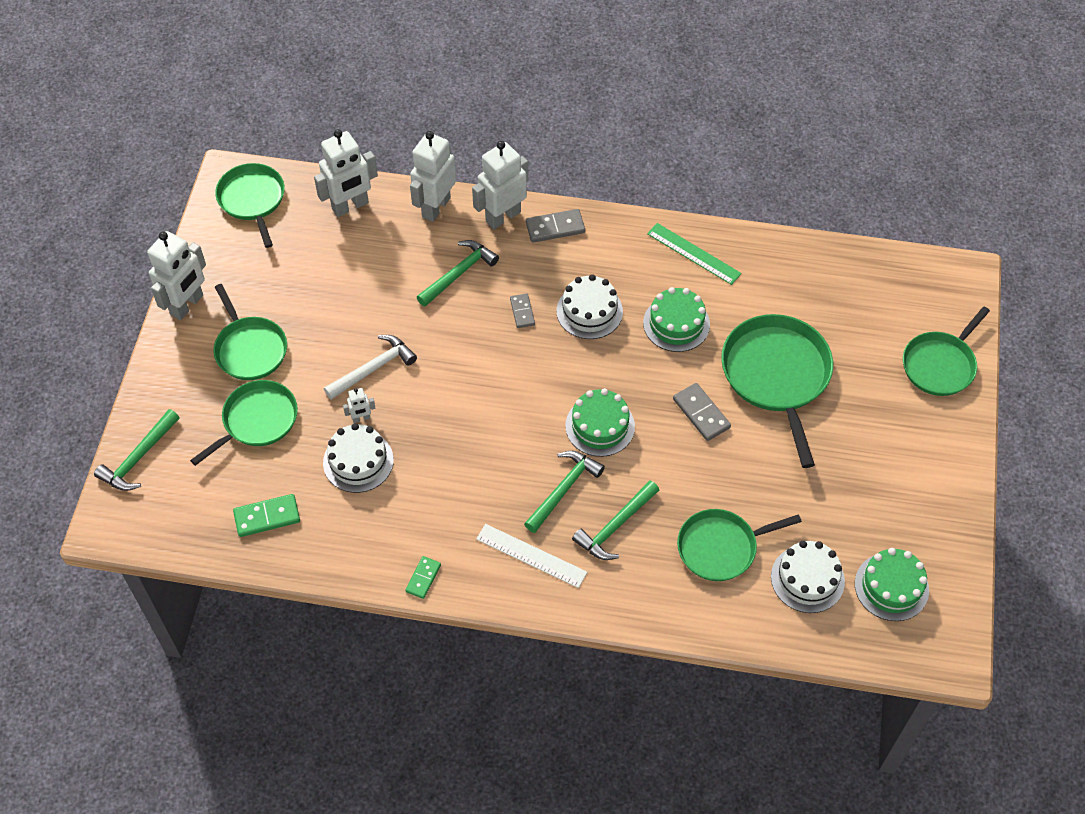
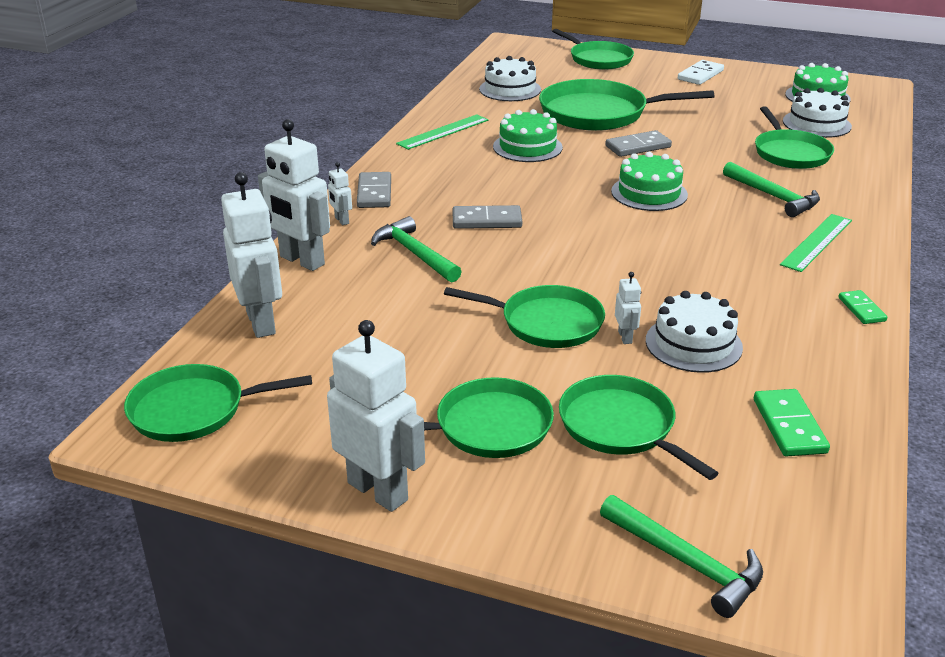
camera: 80 degrees left, 25 degrees down
white hammer [324,335,417,400] -> green pan [444,285,605,348]
green domino [405,556,441,599] -> green domino turned 45 degrees clockwise [838,290,887,324]
white robot [472,141,528,229] -> white robot [328,162,352,225], size x0.45
white ruler [476,524,587,588] -> green ruler [780,214,852,272]
grey domino [510,293,535,328] -> grey domino [452,205,522,229], size x1.53
green hammer [524,451,605,533] -> none
white cake [557,274,623,339] -> white cake moved to [479,56,541,101]
none -> white domino [678,60,724,85]

